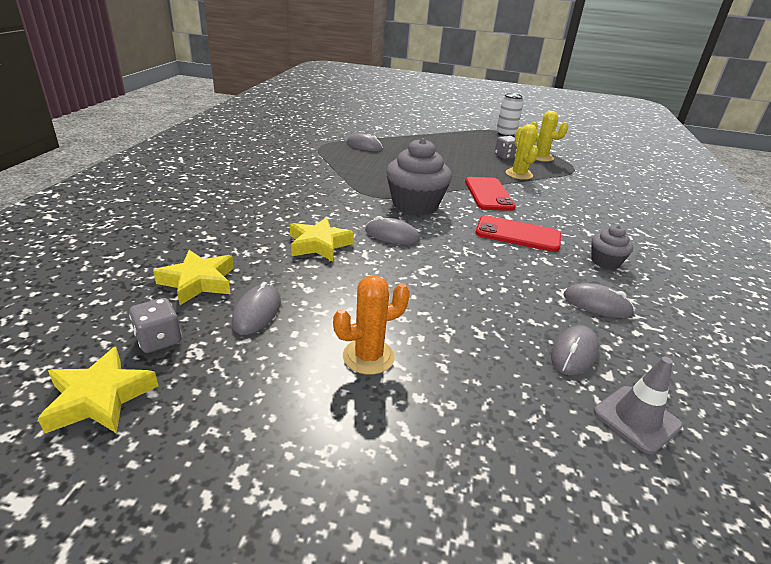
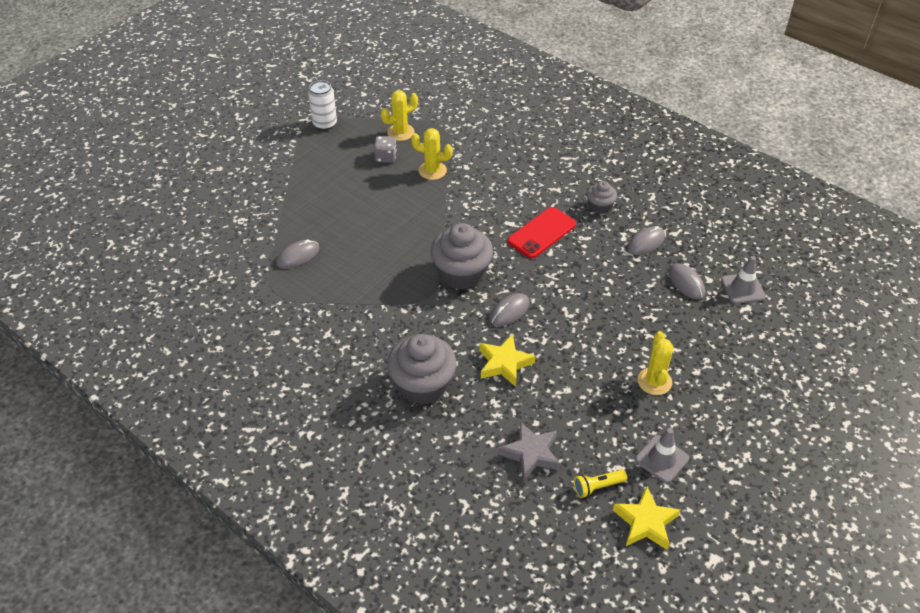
camera: 60 degrees left, 15 degrees up
grey dice [129,298,182,353] -> yellow flashlight [574,470,627,498]
yellow star [153,250,234,305] -> grey star [499,422,560,481]
grey mouse [232,282,281,335] -> none
orange cactus [333,276,410,375] -> yellow cactus [638,331,674,395]
red phone [465,177,516,211] -> none
none -> grey cupcake [387,334,457,405]
none -> grey traffic cone [635,428,689,483]

